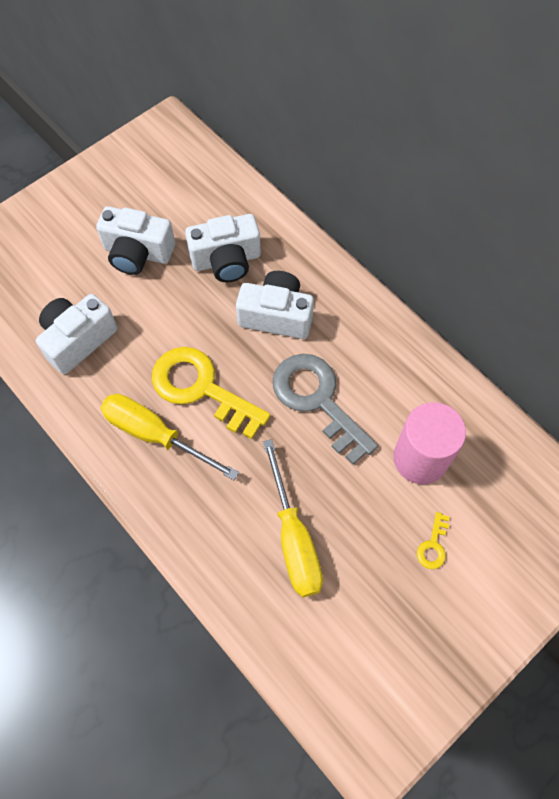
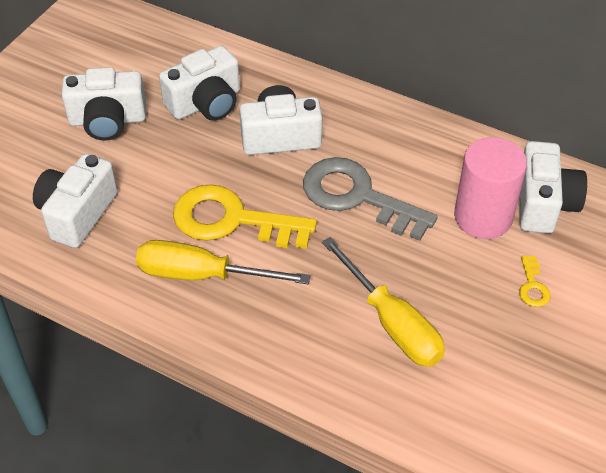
camera: 20 degrees left, 15 degrees down
none -> white camera [519,141,587,233]

